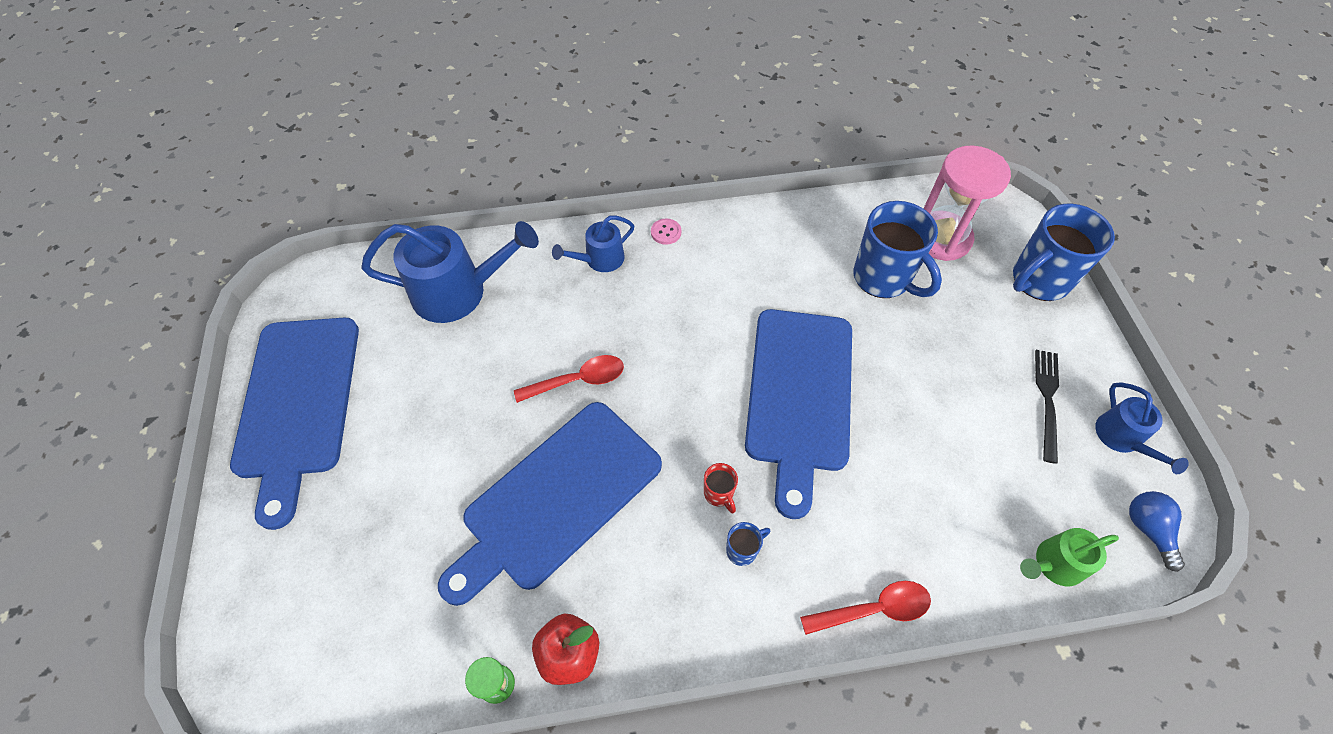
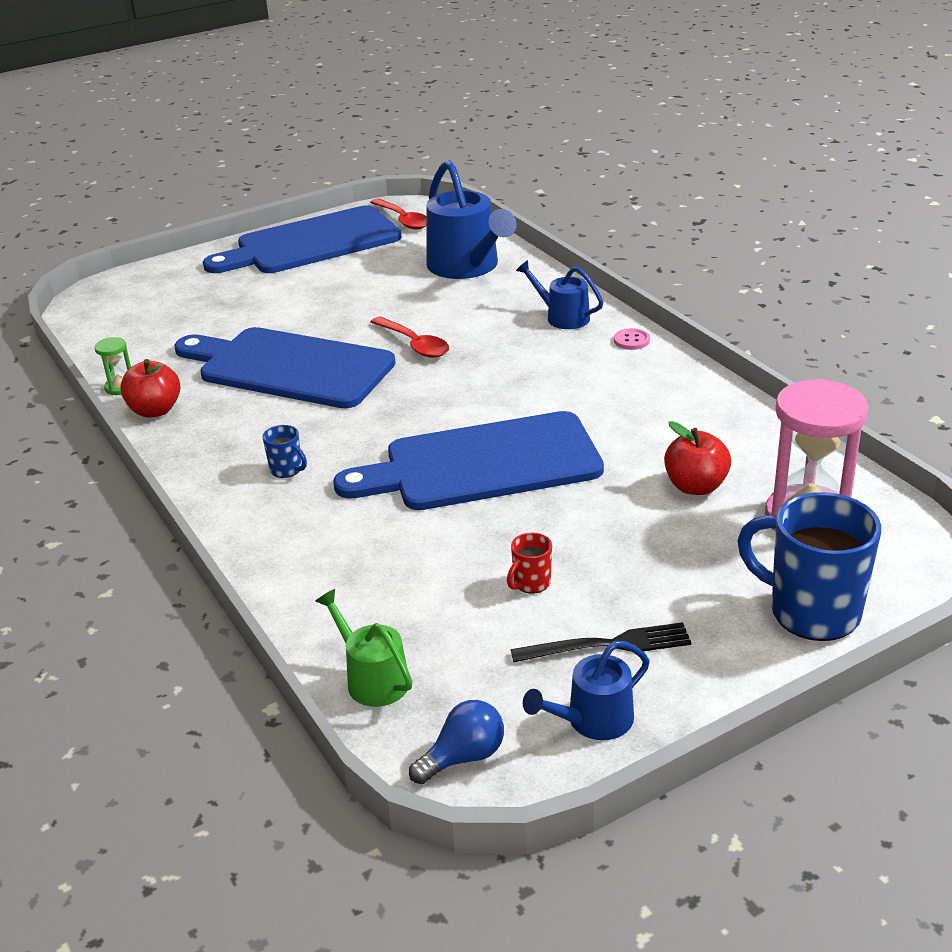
camera: 70 degrees right, 25 degrees down
red mug [704,463,738,513] -> red mug moved to [507,533,552,594]
red spoon [800,581,931,635] -> red spoon moved to [370,199,426,230]
blue mug [853,201,942,298] -> red apple [664,421,731,495]

